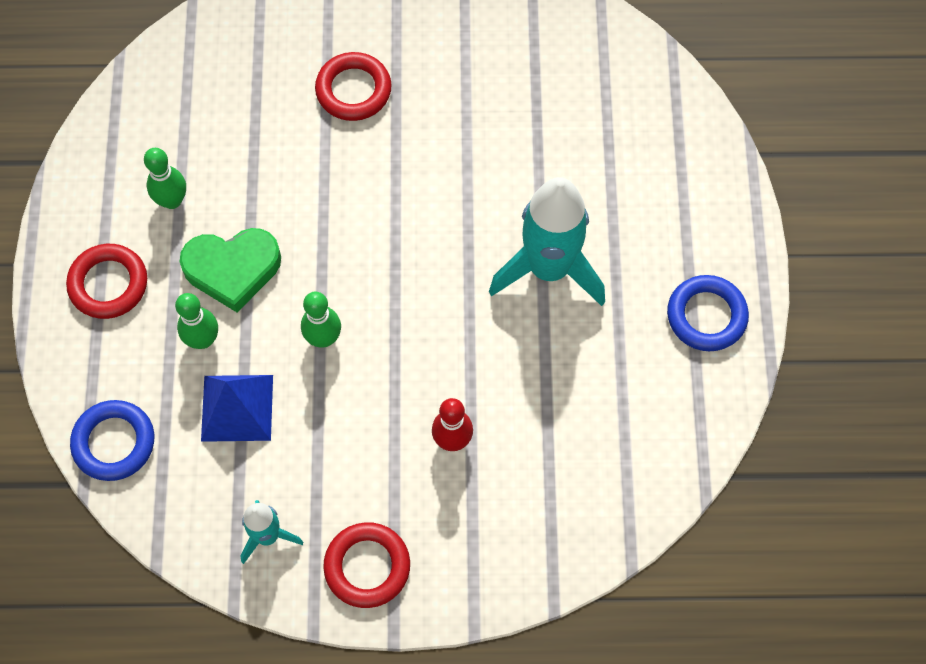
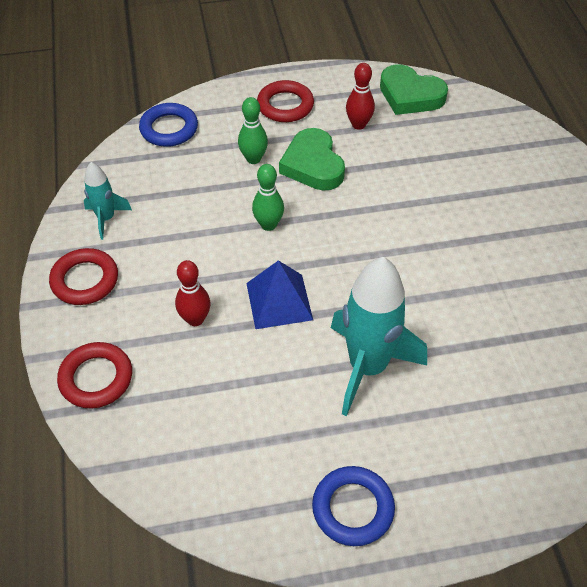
camera: 80 degrees right, 15 degrees down
green bowling pin [144,148,186,209] -> red bowling pin [346,63,375,130]
blue pyramid [201,375,273,442] -> blue pyramid moved to [246,260,313,329]
red ring [315,52,392,121] -> red ring moved to [57,342,132,409]
none -> green heart [380,64,448,115]

